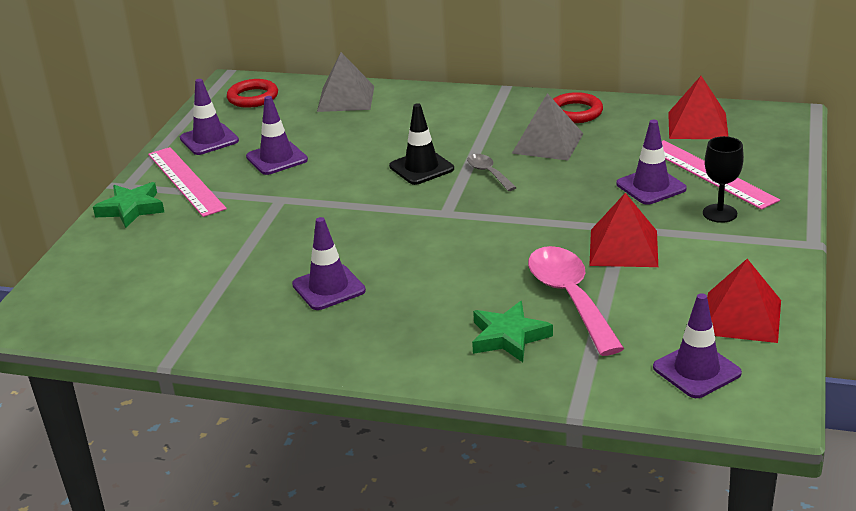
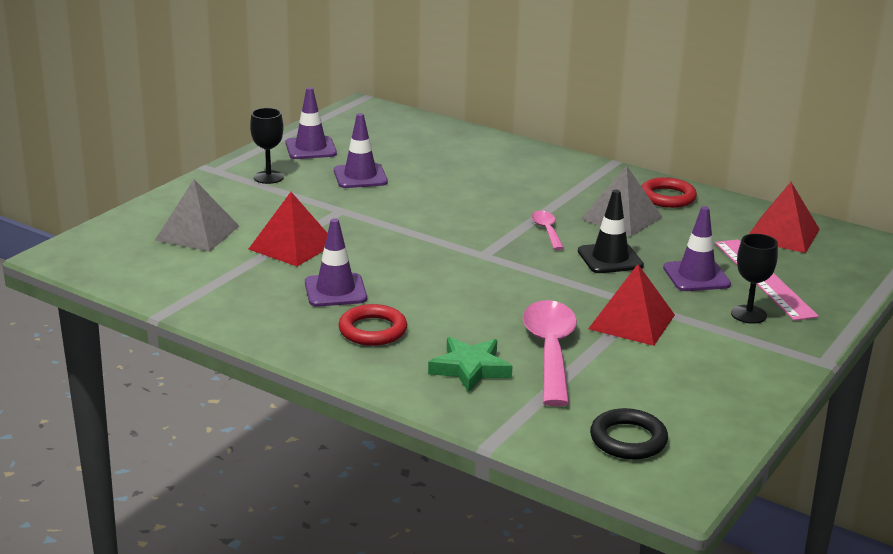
camera: 15 degrees right, 5 degrees down
green star [93,182,164,228] -> none
pink ruler [148,147,227,217] -> black goblet [250,108,284,184]
red ring [227,79,278,108] -> red ring moved to [338,304,407,346]
grey pyramid [317,52,374,112] -> grey pyramid moved to [154,179,239,252]
black traffic cone [389,103,454,185] -> black traffic cone moved to [578,190,644,273]
grey spoon [467,154,517,191] -> pink spoon [531,211,564,250]
purple traffic cone [653,293,742,398] -> black ring [590,408,668,459]
red pyramid [707,259,781,343] -> red pyramid moved to [249,192,328,267]

